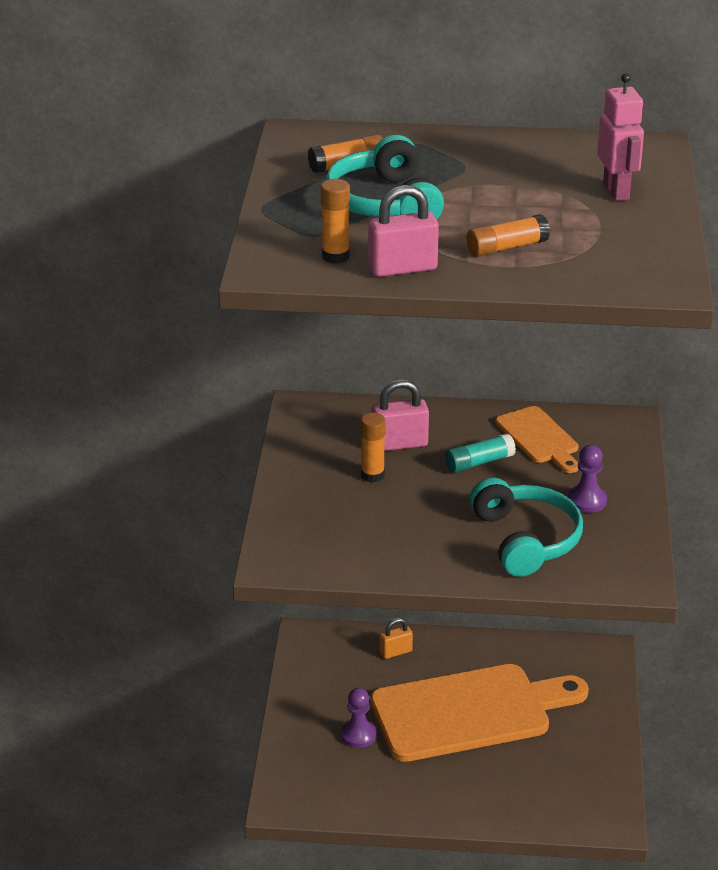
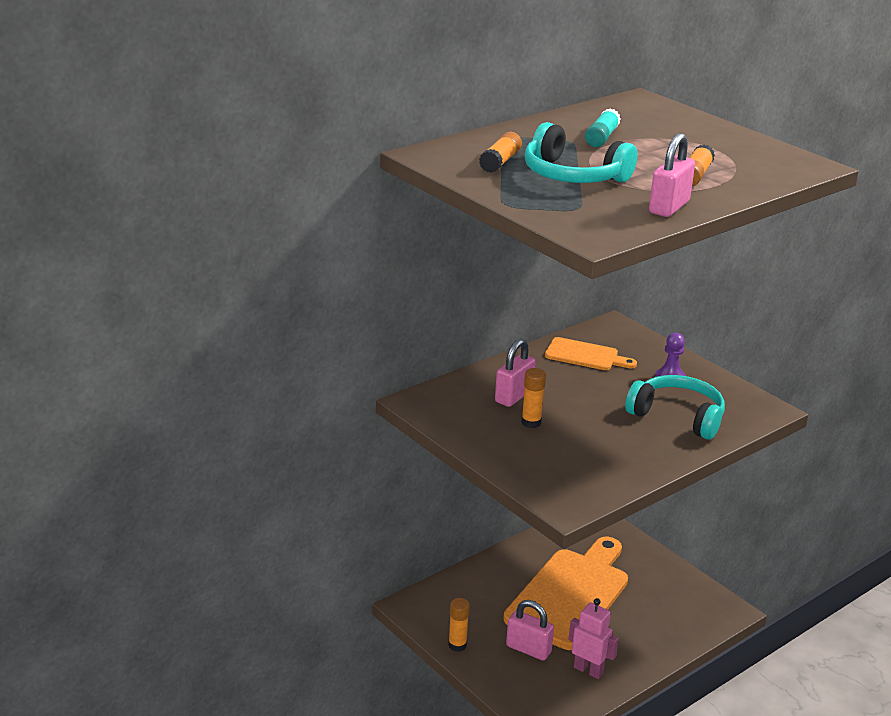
camera: 45 degrees left, 5 degrees down
orange glue stick [321,179,350,264] -> orange glue stick moved to [448,598,470,652]
purple pawn [341,688,376,748] -> pink padlock [506,600,554,661]
orange padlock [380,618,413,659] -> none
turquoise glue stick [445,433,516,473] -> turquoise glue stick moved to [585,108,621,147]
pink robot [597,73,644,201] -> pink robot moved to [569,598,619,679]

